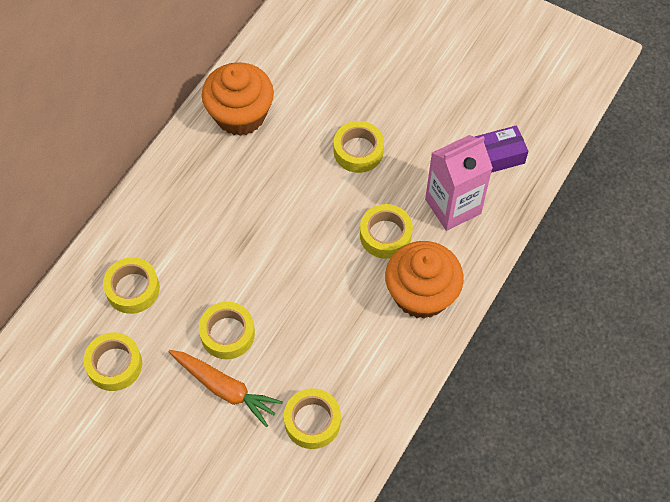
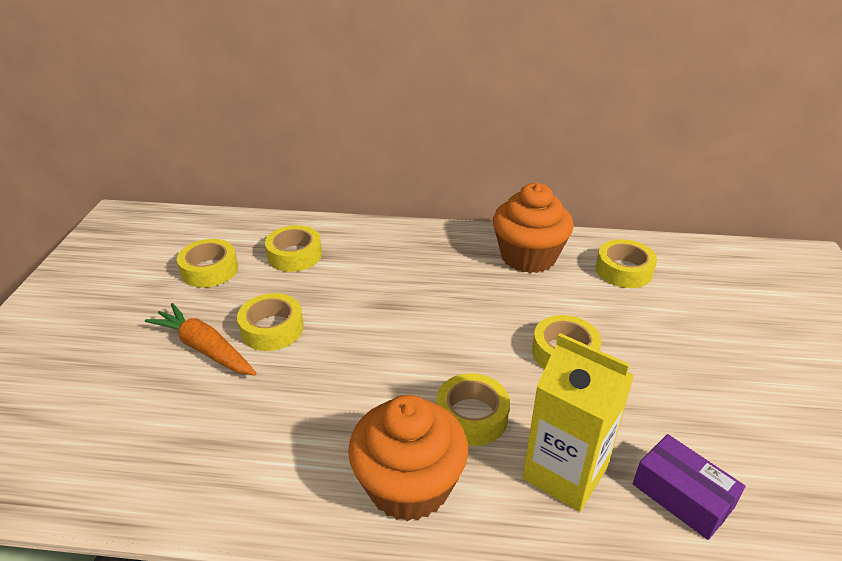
camera: 65 degrees right, 25 degrees down
orange carrot [168,350,283,427] -> orange carrot turned 120 degrees clockwise [145,303,257,375]
yellow tape [284,388,341,449] -> yellow tape moved to [596,239,657,288]
pink carton [425,135,493,231] -> yellow carton [523,333,634,512]

